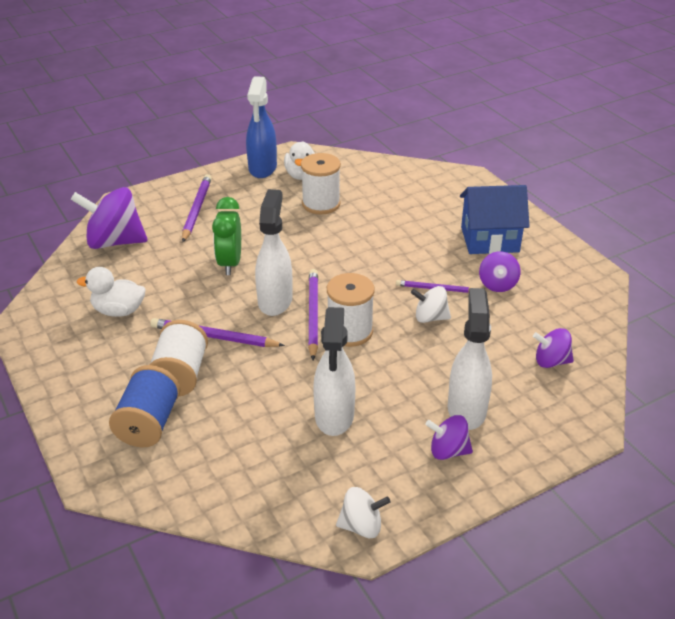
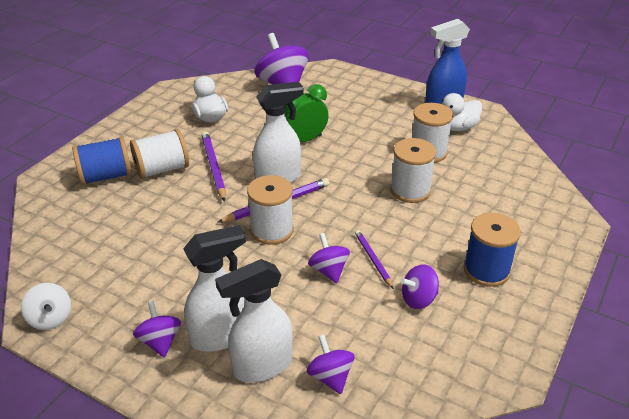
camera: 60 degrees right, 0 degrees up
purple pencil [182,174,212,242] -> none
white spray bottle [313,307,355,436] -> white spray bottle moved to [215,259,293,382]
white spinning top [411,286,451,323] -> purple spinning top [308,233,350,283]
blue house [460,185,530,254] -> blue spool [463,213,521,287]
none -> white spool [390,138,436,203]

